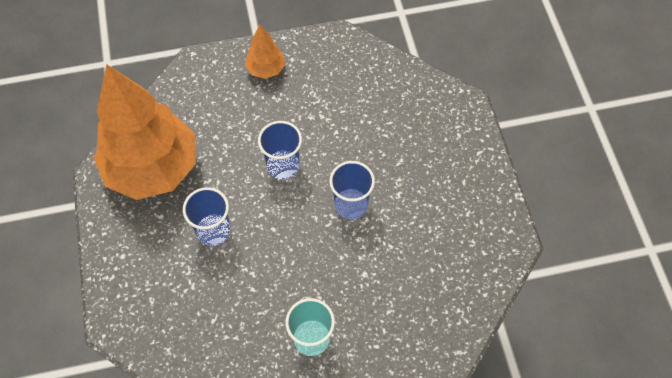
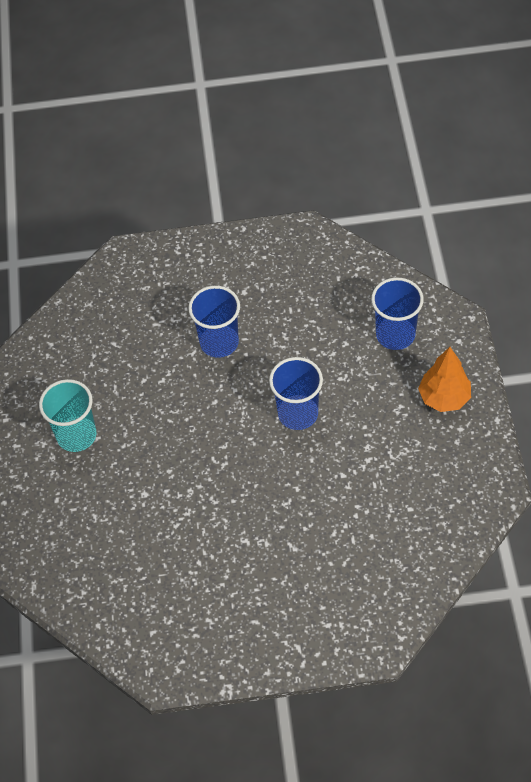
camera: 100 degrees right, 5 degrees down
orange tree [94,64,196,200] -> none
blue cup [330,161,375,219] -> blue cup moved to [371,278,424,350]

